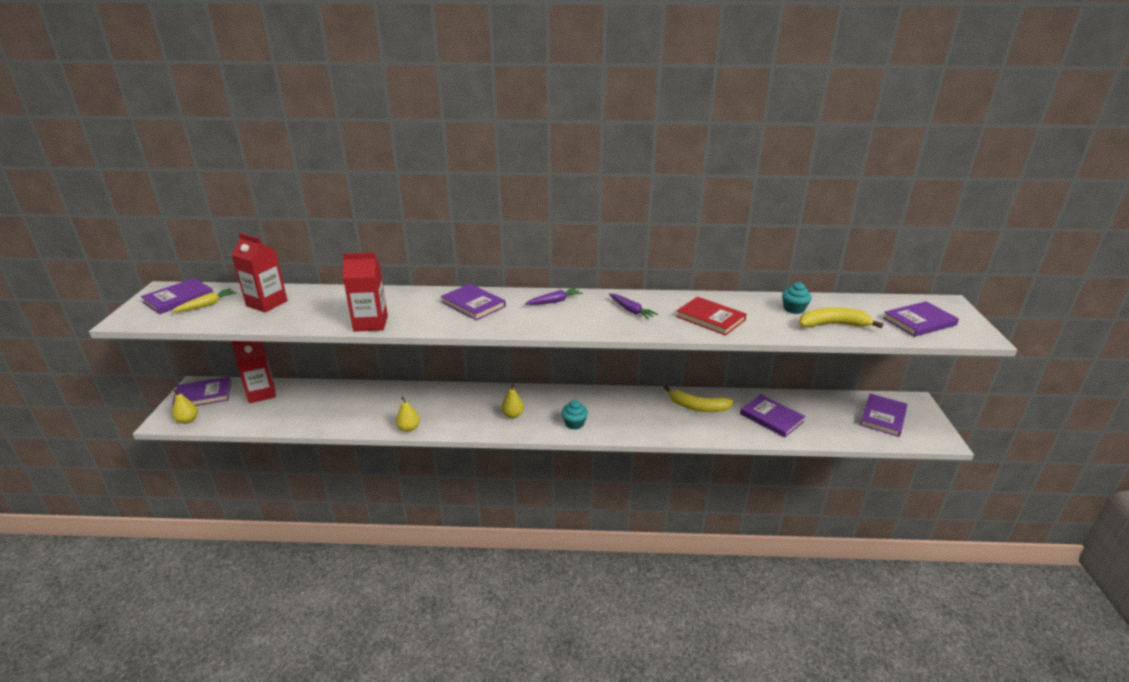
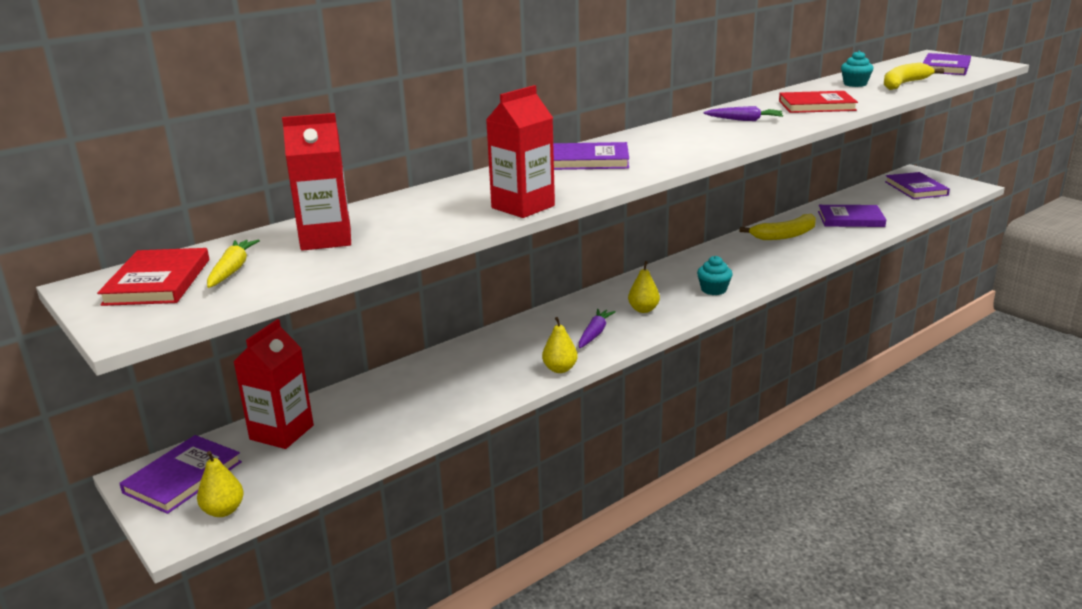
camera: 40 degrees left, 5 degrees down
purple book [141,278,213,314] -> red book [97,248,209,306]
purple carrot [525,288,583,305] -> purple carrot moved to [579,309,616,348]

